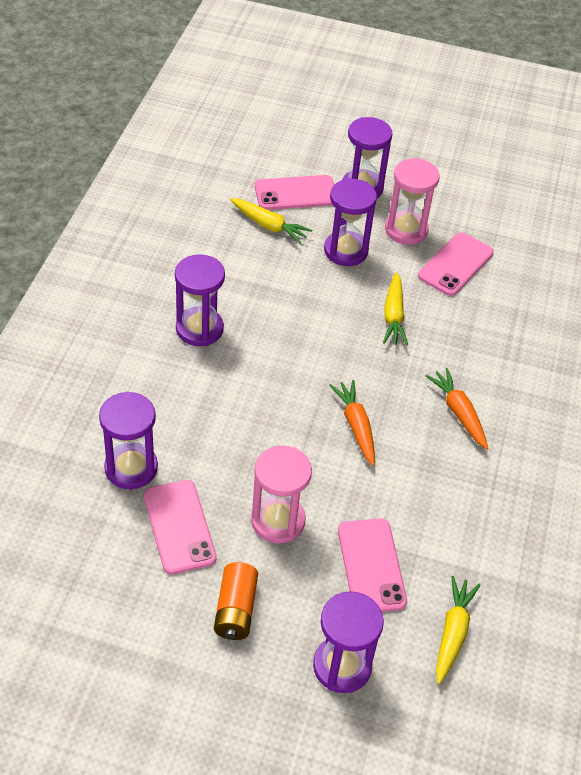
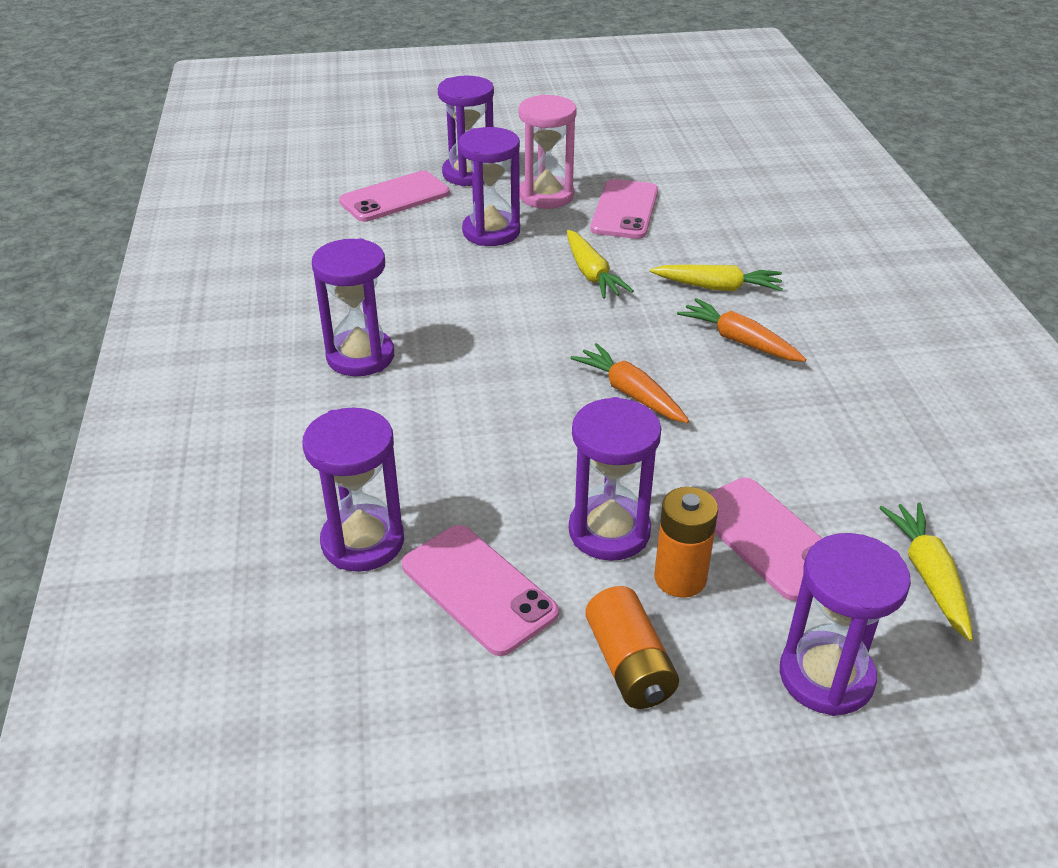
camera: 20 degrees left, 10 degrees down
yellow carrot [230,198,312,244] -> yellow carrot moved to [650,265,783,291]
pink hourglass [251,445,312,544] -> purple hourglass [569,397,661,561]
none -> orange battery [654,487,718,598]

